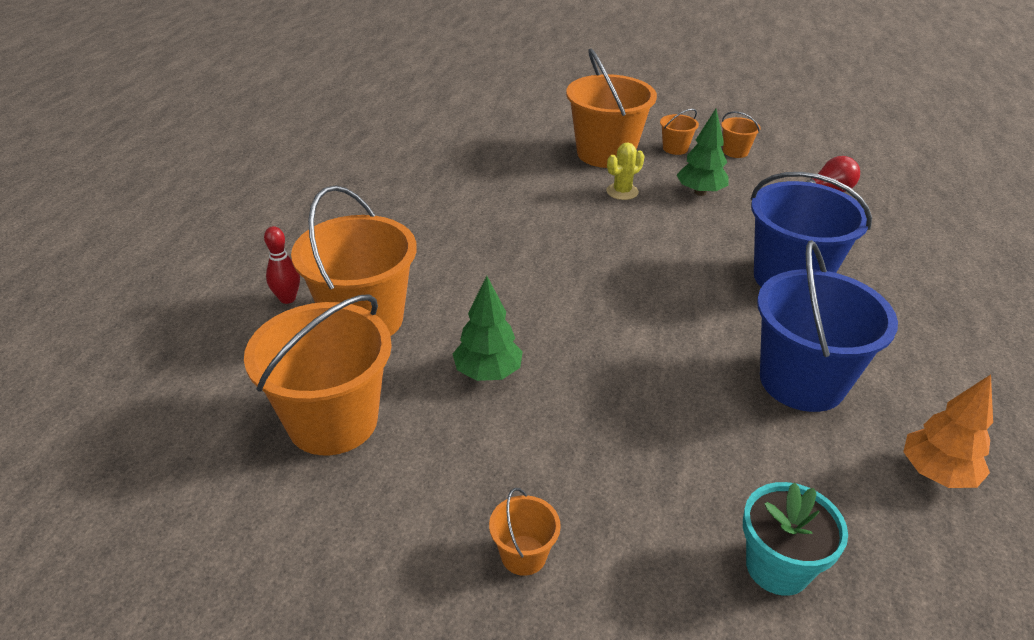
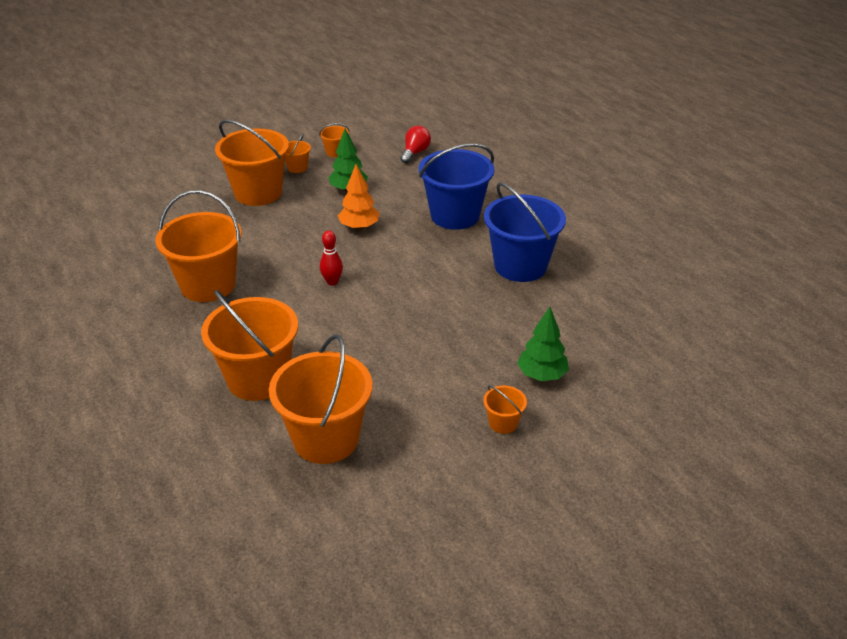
camera: 45 degrees left, 0 degrees up
red bowling pin [264,226,300,304] -> red bowling pin moved to [320,230,343,285]
green tree [453,276,523,381] -> green tree moved to [517,307,569,381]
yellow cactus [606,143,644,200] -> none
turquoise flower pot [743,482,848,596] -> none
orange tree [903,374,993,488] -> orange tree moved to [338,164,379,230]
none -> orange bucket [155,190,242,302]

